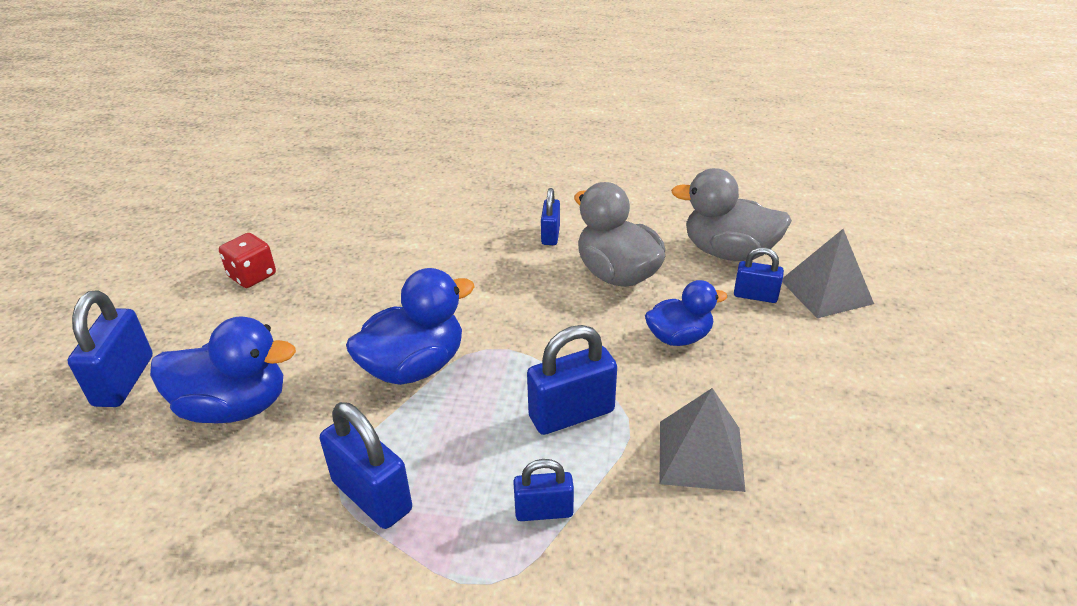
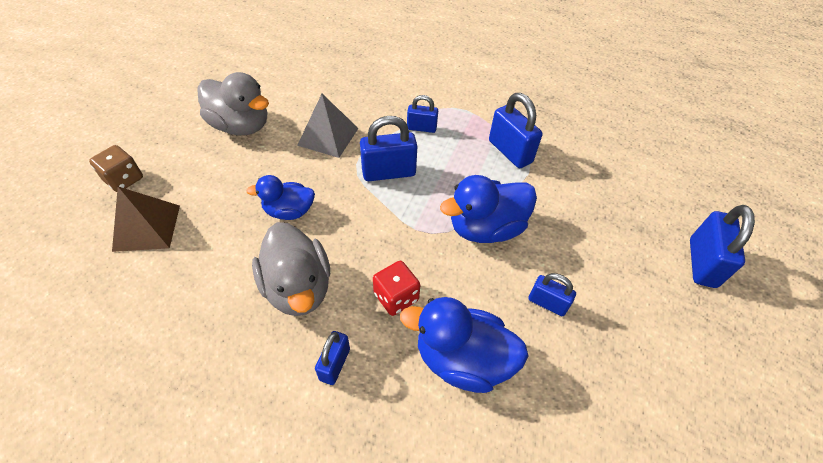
camera: 170 degrees left, 15 degrees up
blue duck [150,316,296,423] -> blue duck moved to [400,297,529,393]
red dice [219,233,276,288] -> red dice moved to [373,261,420,316]
grey duck [671,168,792,261] -> grey duck moved to [197,72,269,135]
blue padlock [734,247,784,303] -> blue padlock moved to [528,273,576,316]
grey pyramid [782,229,874,318] -> brown pyramid [112,186,180,252]
none -> brown dice [89,145,143,192]

